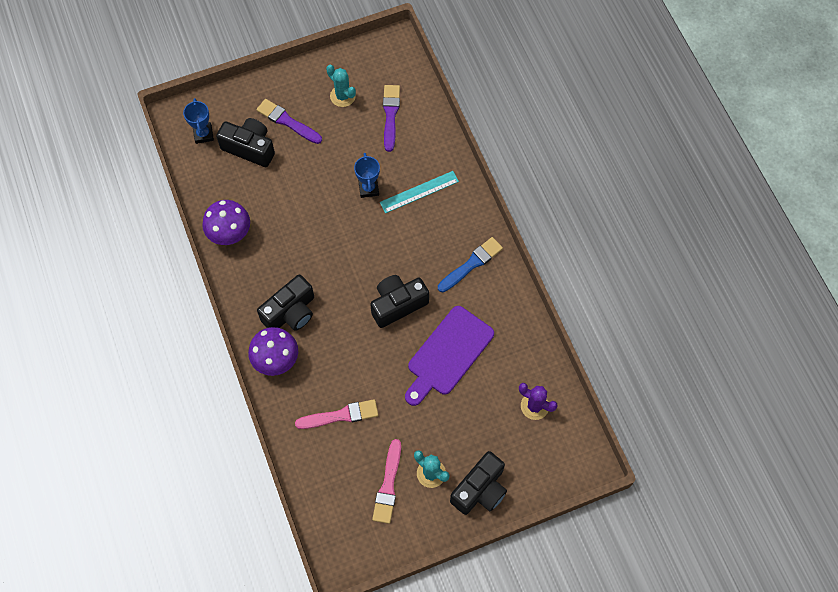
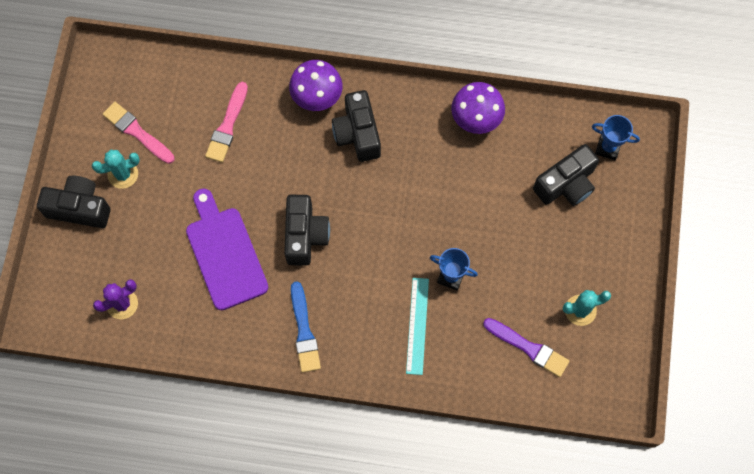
camera: 120 degrees right, 5 degrees up
purple brush [256,99,322,144] -> none
black camera [450,451,507,515] -> black camera turned 120 degrees clockwise [37,176,111,228]

